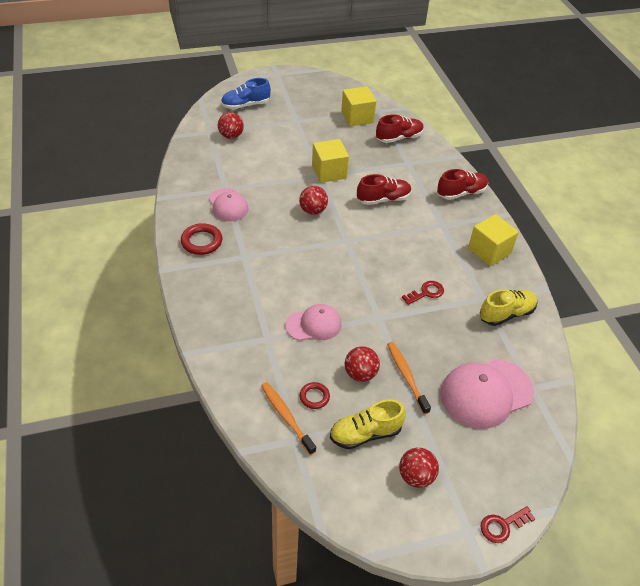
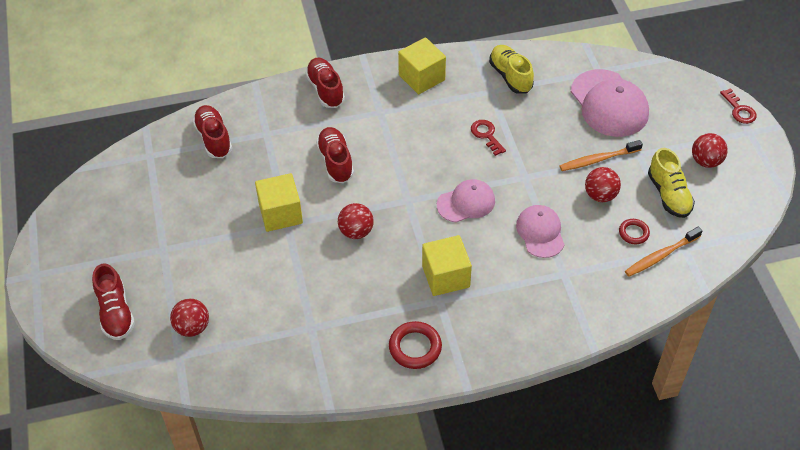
camera: 85 degrees left, 5 degrees up
pink cap [209,188,248,221] -> pink cap moved to [437,179,495,223]
blue shoe [221,78,271,109] -> red shoe [92,263,135,340]
yellow cube [341,86,376,126] -> yellow cube moved to [422,235,472,296]

